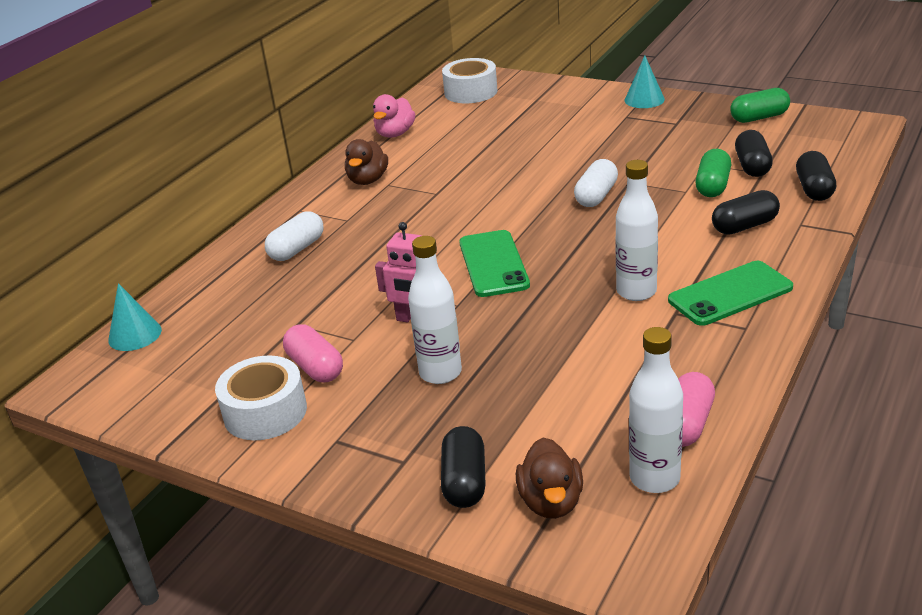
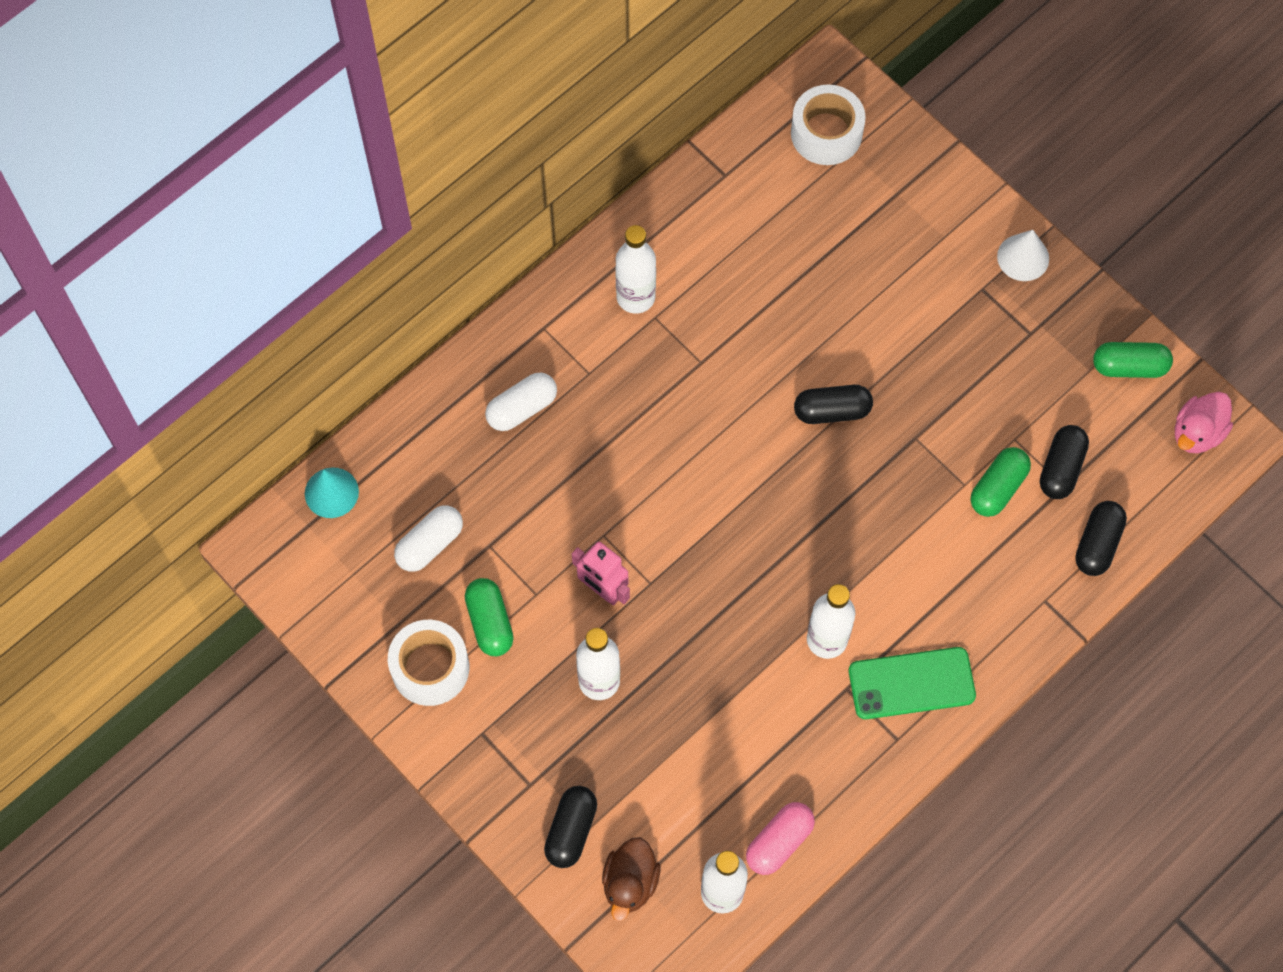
camera: 15 degrees right, 35 degrees up
pink capsule [283,324,343,382] -> green capsule [465,578,514,656]
brown duck [345,139,388,185] -> white bottle [615,225,656,314]
pink duck [373,94,416,138] -> pink duck moved to [1175,392,1233,453]
green phone [459,230,530,297] -> none
white capsule [574,159,618,207] -> white capsule moved to [394,505,463,572]
turquoise cone [624,56,665,108] -> white cone [997,230,1049,281]
black capsule [712,190,780,234] -> black capsule moved to [794,385,873,424]

